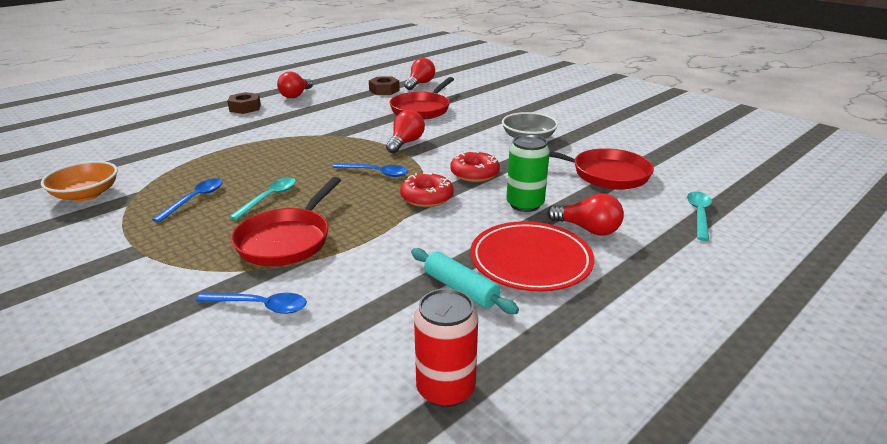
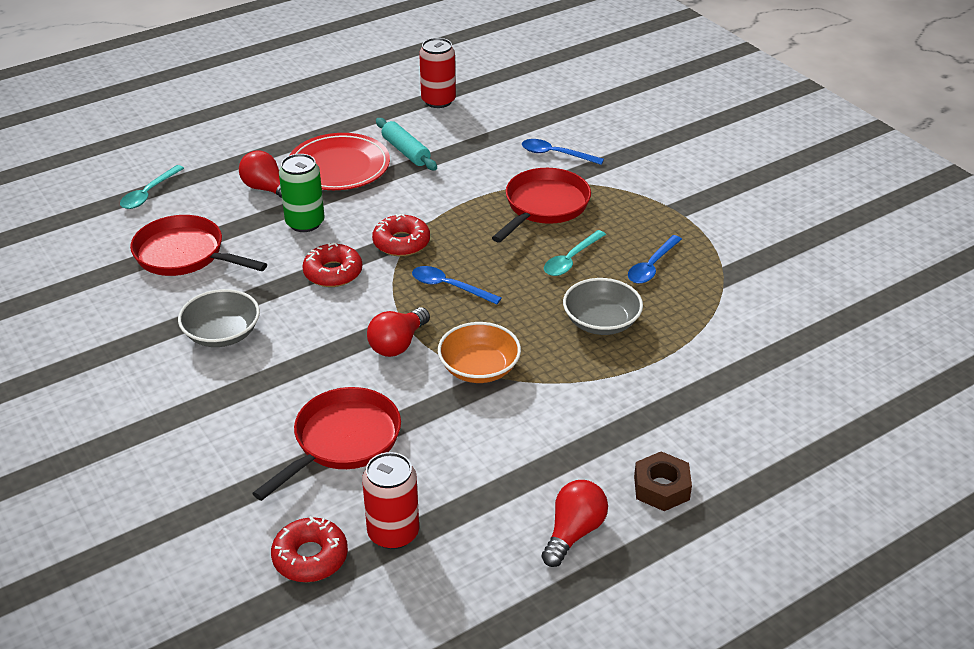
camera: 170 degrees left, 10 degrees up
orange bowl [41,161,118,201] -> orange bowl moved to [438,322,521,383]
brown nut [369,76,400,95] -> red can [362,452,419,549]
red light bulb [404,58,435,90] -> red donut [271,516,348,582]
none -> grey bowl [563,278,643,335]

